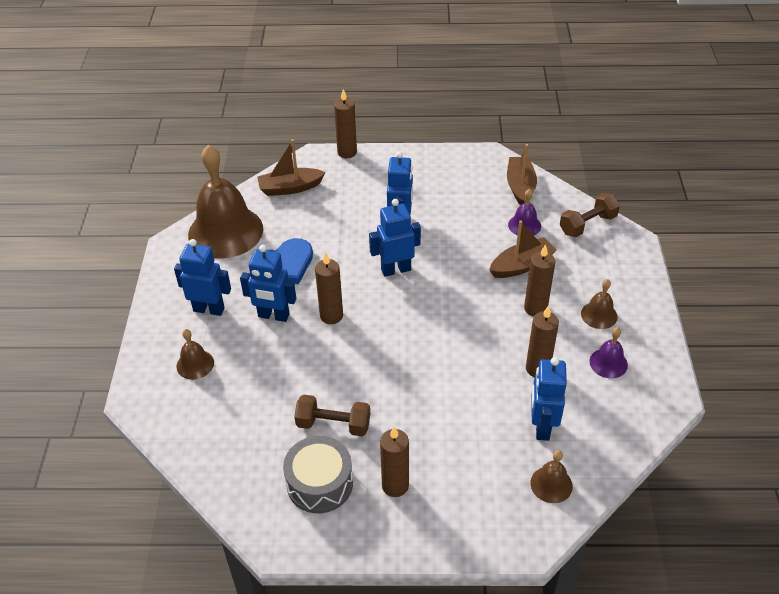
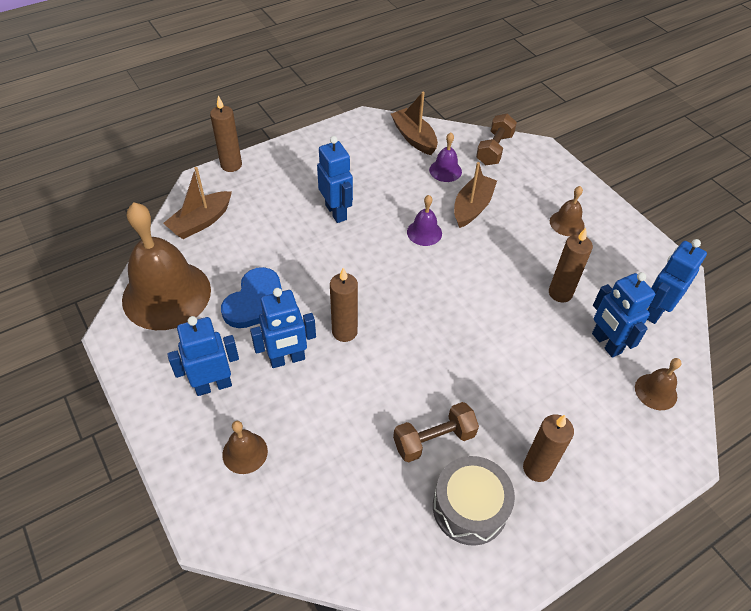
camera: 35 degrees left, 5 degrees up
blue robot [369,199,421,277] -> blue robot moved to [647,239,707,324]
brown candle [524,244,555,317] -> none
purple bell [589,327,628,378] -> purple bell moved to [407,195,442,246]

